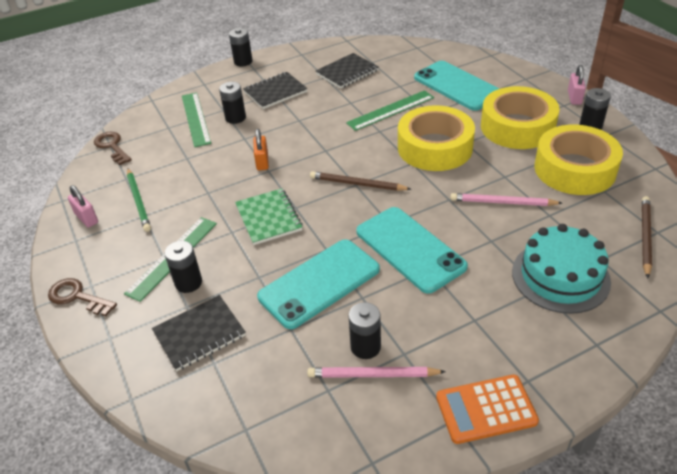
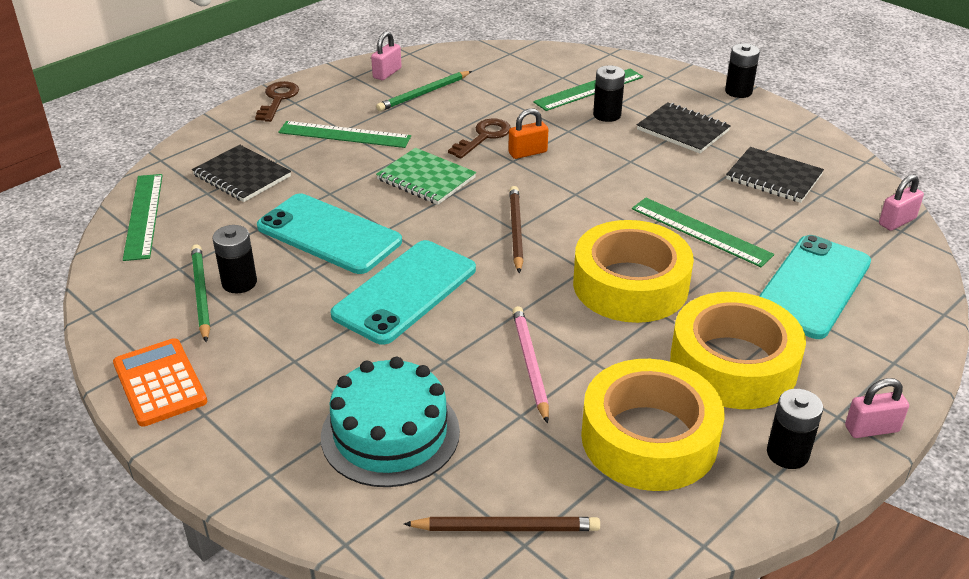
camera: 70 degrees right, 5 degrees down
brown key [94,132,132,165] -> brown key moved to [448,119,511,159]
black battery [164,241,202,293] -> none
green notebook [235,188,303,245] -> green notebook turned 75 degrees clockwise [376,148,476,205]
pink pencil [307,367,446,378] -> green pencil [191,244,210,342]
none -> green ruler [123,174,163,261]
none -> pink padlock [879,174,924,231]

